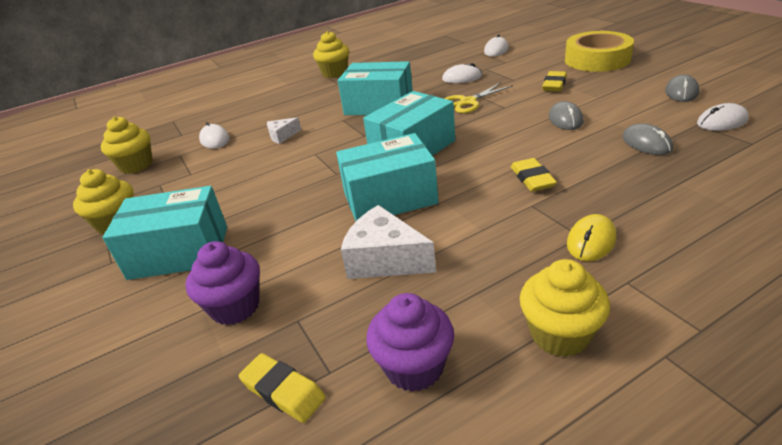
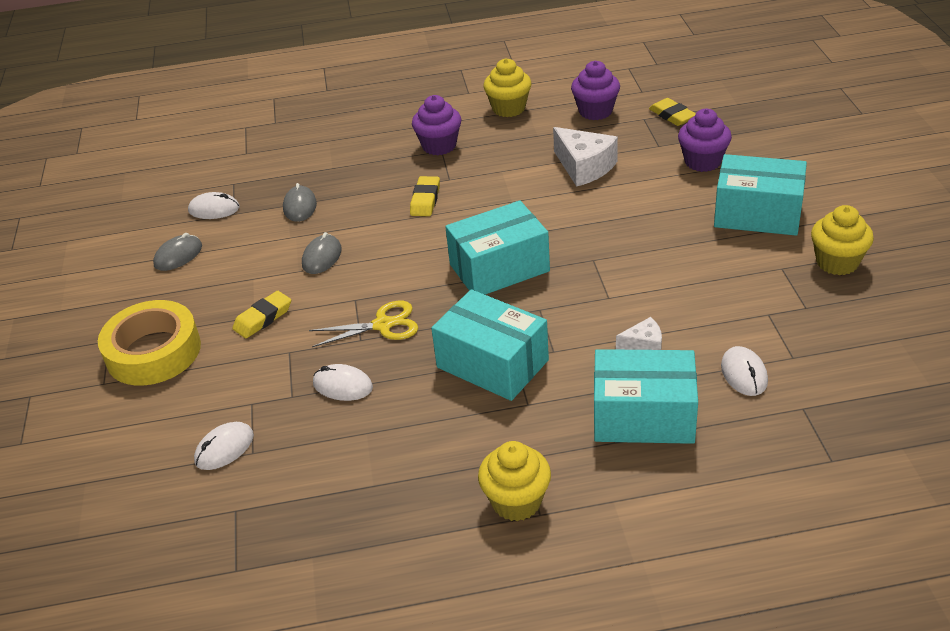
camera: 160 degrees left, 5 degrees up
yellow cupcake [100,116,153,174] -> none
turquoise box [336,133,439,221] -> turquoise box moved to [594,349,698,444]
yellow mouse [567,214,616,261] -> purple cupcake [412,95,461,155]

